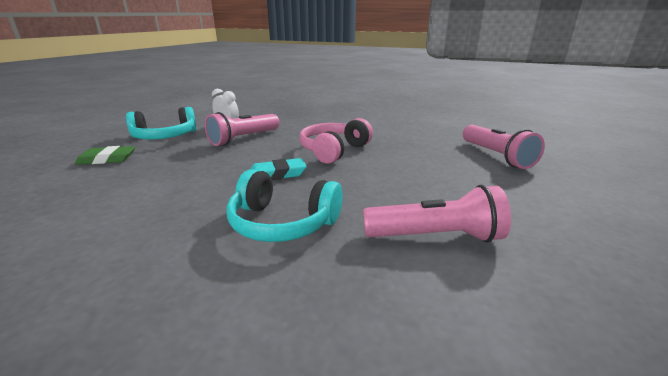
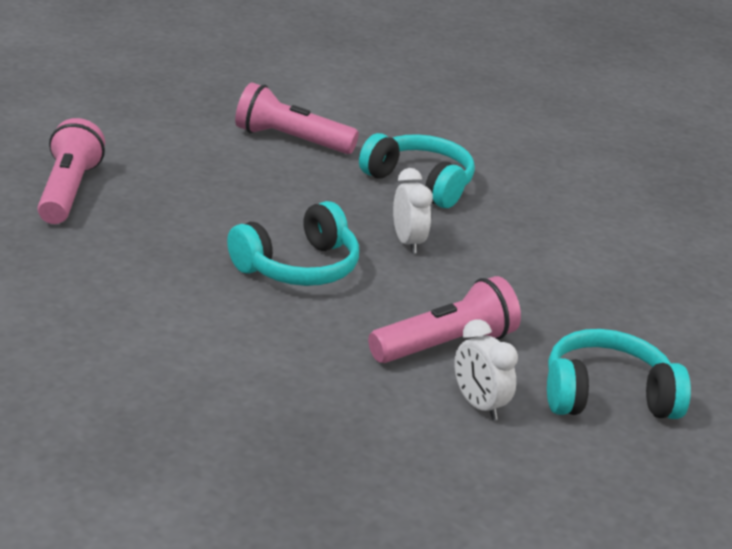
camera: 165 degrees left, 5 degrees up
green eraser [75,146,136,164] -> none
turquoise eraser [250,158,307,180] -> white clock [393,168,433,254]
pink headphones [299,118,373,164] -> turquoise headphones [227,201,359,286]

